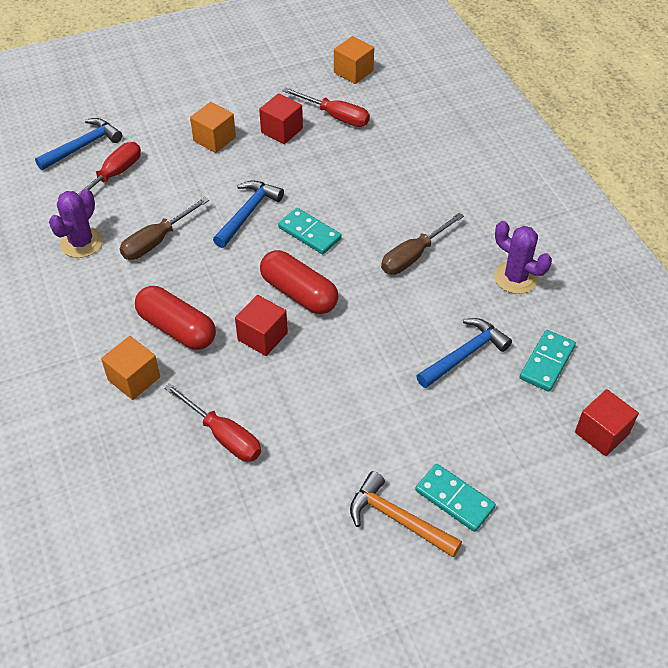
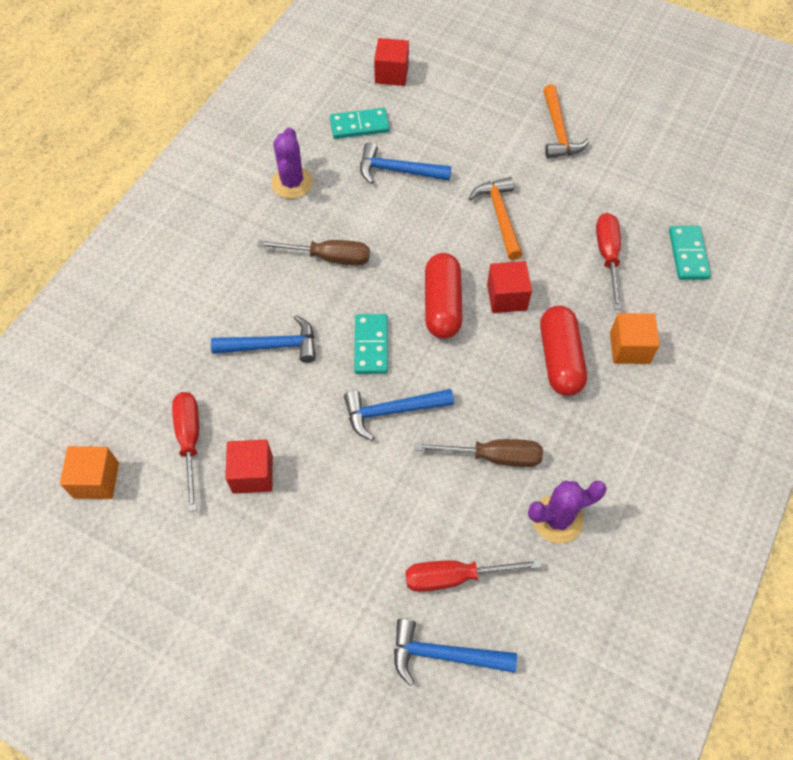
camera: 130 degrees left, 10 degrees up
orange cube [190,102,236,153] -> none
turquoise domino [415,464,496,532] -> turquoise domino moved to [669,226,711,280]
none -> blue hammer [211,315,316,363]
none -> orange hammer [469,177,523,260]

